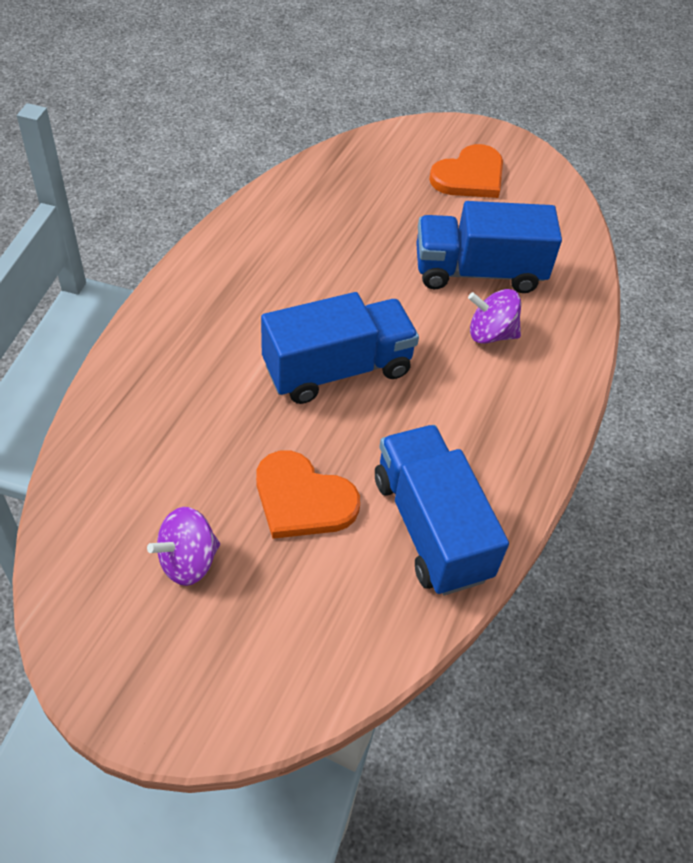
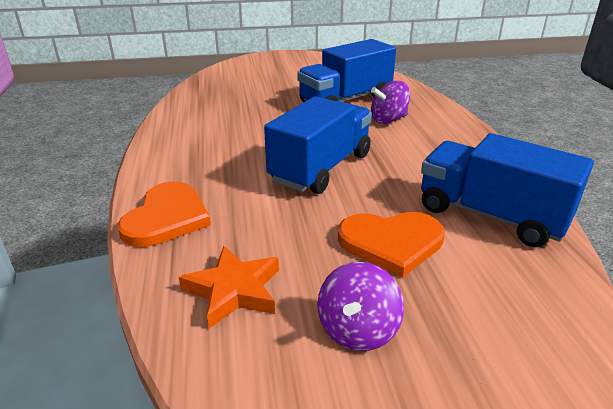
camera: 30 degrees left, 20 degrees down
orange heart [429,144,503,198] -> orange heart moved to [118,182,211,247]
none -> orange star [179,246,279,329]

